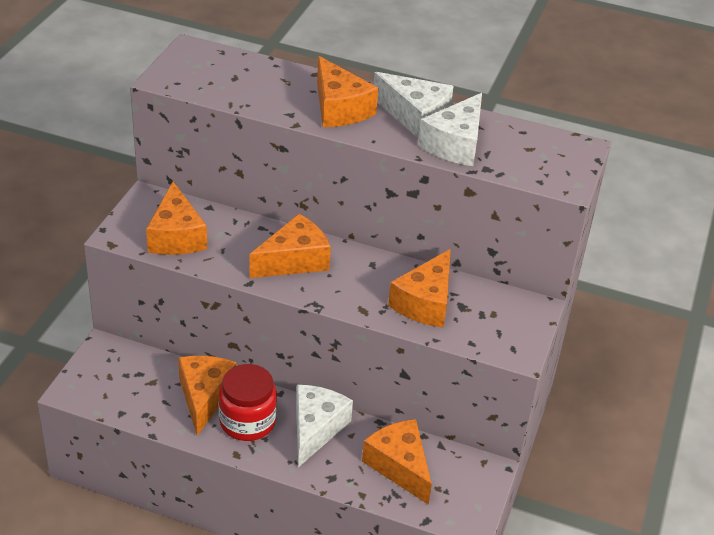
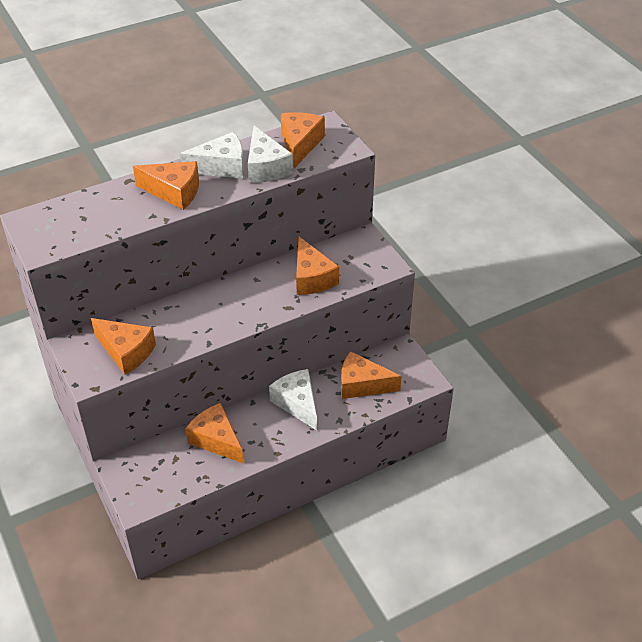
camera: 45 degrees left, 5 degrees up
red jar [219,364,277,441] -> none
orange cheese [249,214,331,278] -> orange cheese moved to [281,112,325,168]

